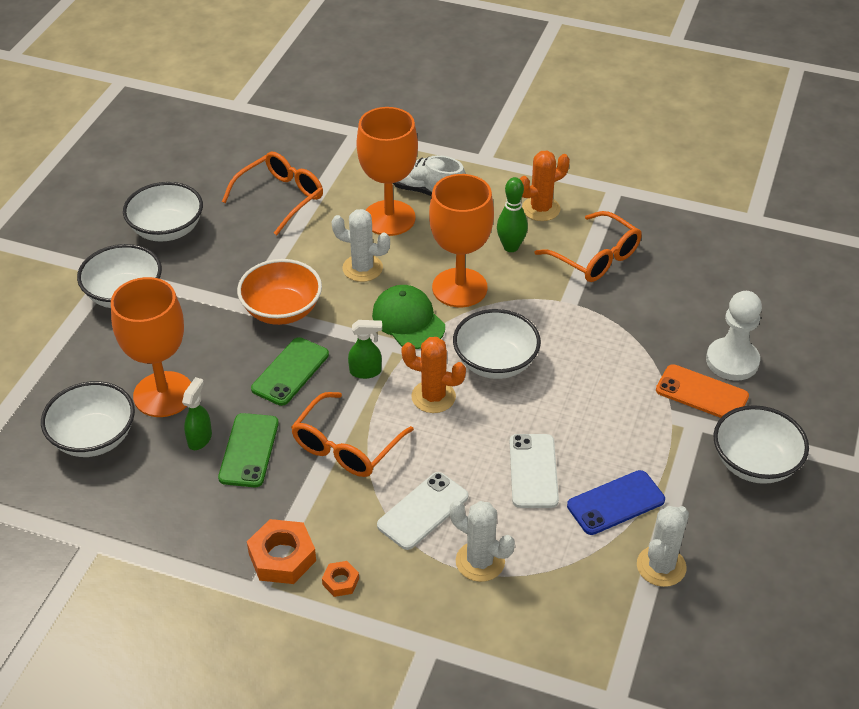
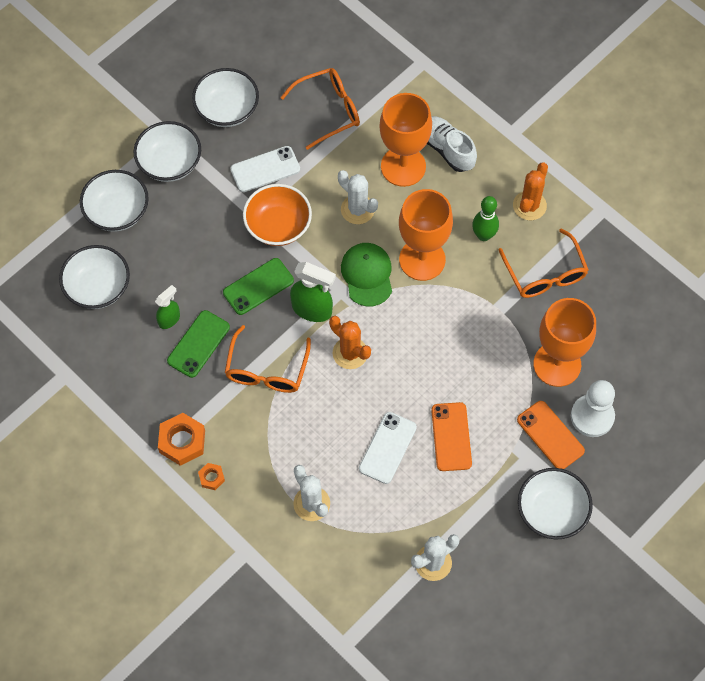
camera: 25 degrees right, 20 degrees up
orange goblet [111,277,191,417] -> orange goblet moved to [533,298,596,387]
orange glasses [291,392,414,477] -> orange glasses turned 45 degrees counterclockwise [225,325,311,393]
green spray bottle [348,320,382,379] -> green spray bottle [290,262,336,322], size x1.65
white phone [377,472,468,550] -> white phone moved to [230,146,300,192]
white bowl [453,309,541,379] -> white bowl moved to [80,170,149,232]
orange cactus [520,151,570,221] -> orange cactus turned 60 degrees counterclockwise [513,162,548,220]
blue phone [567,470,665,535] -> none
none -> orange phone [431,402,472,471]

